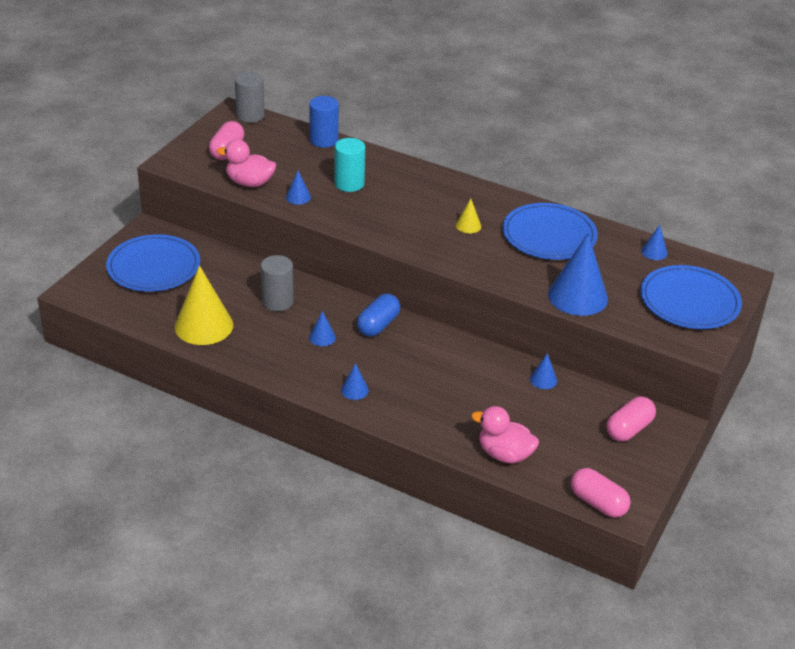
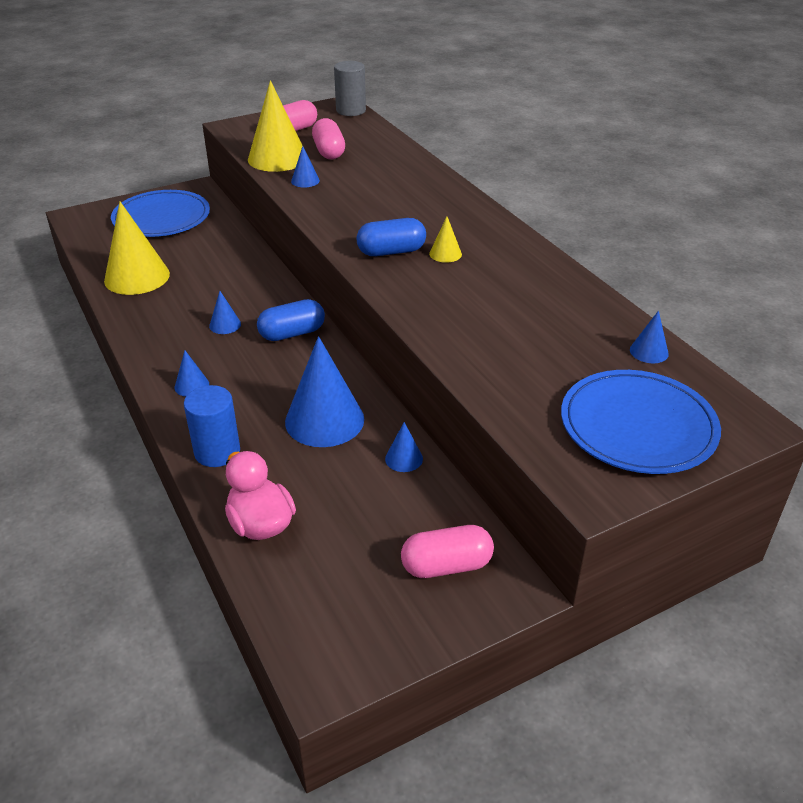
camera: 35 degrees right, 0 degrees up
pink duck [217,139,276,187] -> yellow cone [248,81,303,172]
grey cylinder [261,255,294,311] -> none
blue cylinder [309,96,339,148] -> blue cylinder moved to [184,385,240,467]
turquoise cylinder [334,138,365,192] -> none
blue plate [503,203,598,260] -> none
blue cone [548,234,608,316] -> blue cone moved to [285,336,364,447]
pink capsule [571,468,631,518] -> pink capsule moved to [312,118,345,159]
none -> blue capsule [356,218,426,256]

